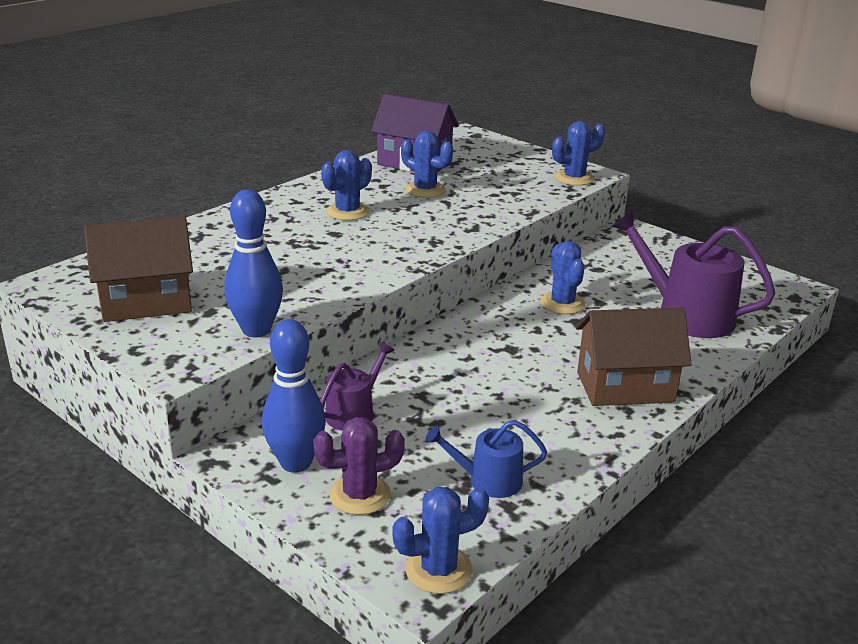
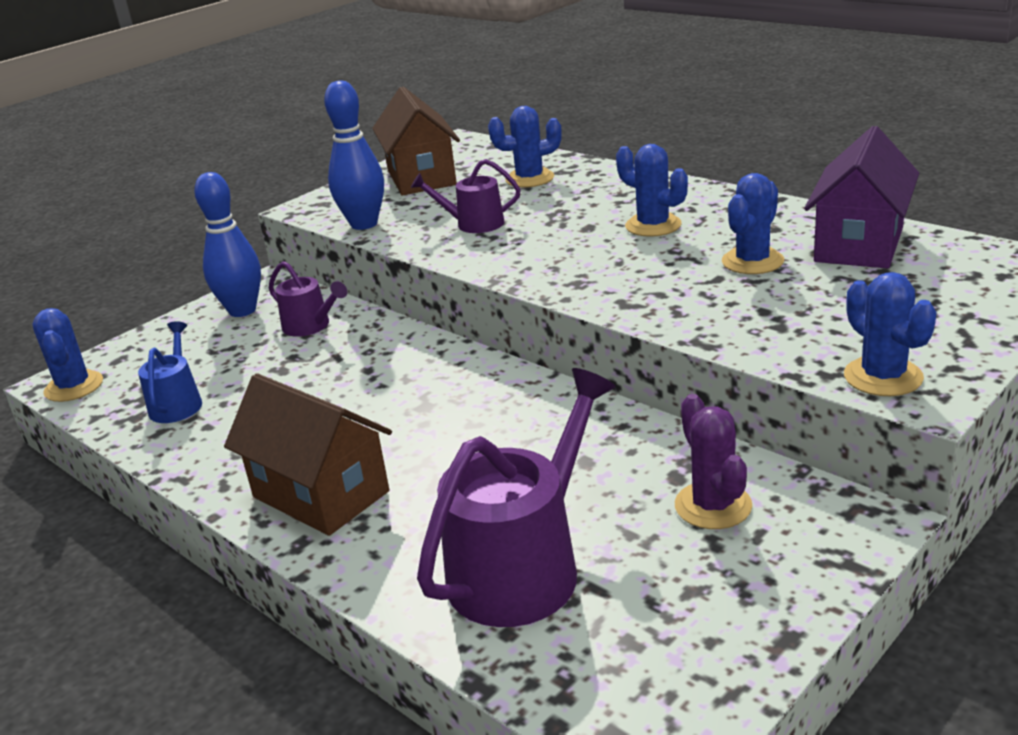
camera: 95 degrees right, 0 degrees up
purple cactus [313,417,405,515] -> purple cactus moved to [675,394,752,529]
blue cactus [540,241,586,314] -> blue cactus moved to [488,106,562,188]
brown house [575,307,692,406] -> brown house turned 45 degrees counterclockwise [224,373,392,536]
none -> purple watering can [411,159,521,233]

